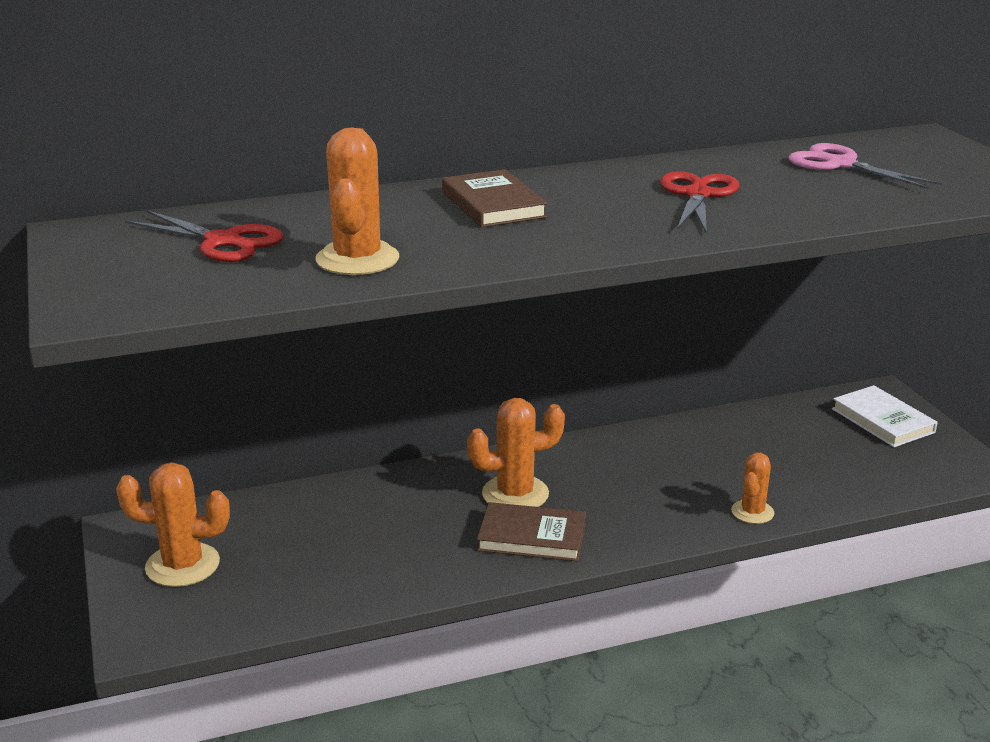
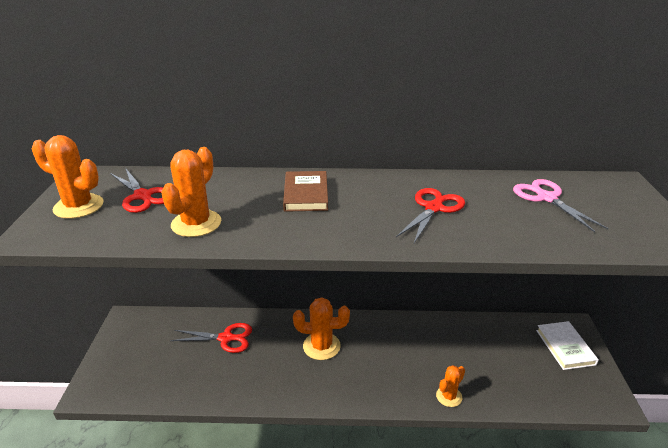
camera: 20 degrees right, 5 degrees up
orange cactus [116,463,230,587] -> orange cactus moved to [32,135,104,219]
brown book [477,502,586,562] -> none
none -> red scissors [170,323,252,353]

